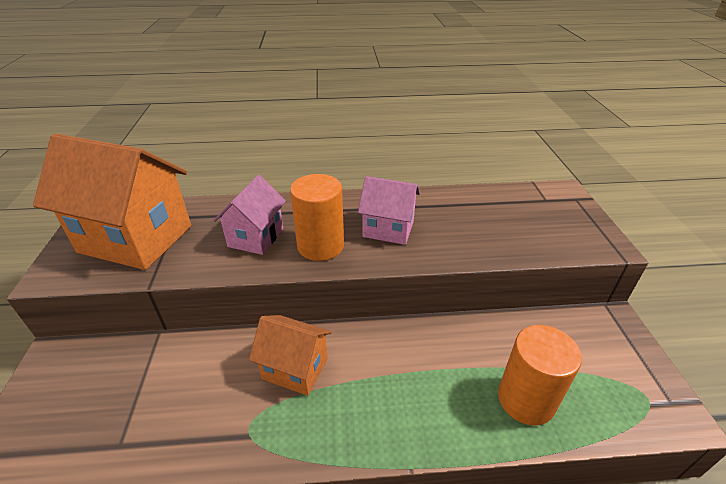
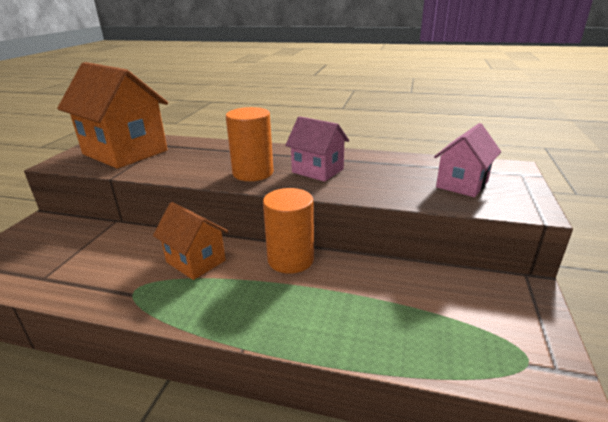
camera: 20 degrees right, 10 degrees down
pink house [213,175,286,255] -> pink house moved to [434,123,501,197]
orange cylinder [498,325,582,426] -> orange cylinder moved to [263,188,314,274]

